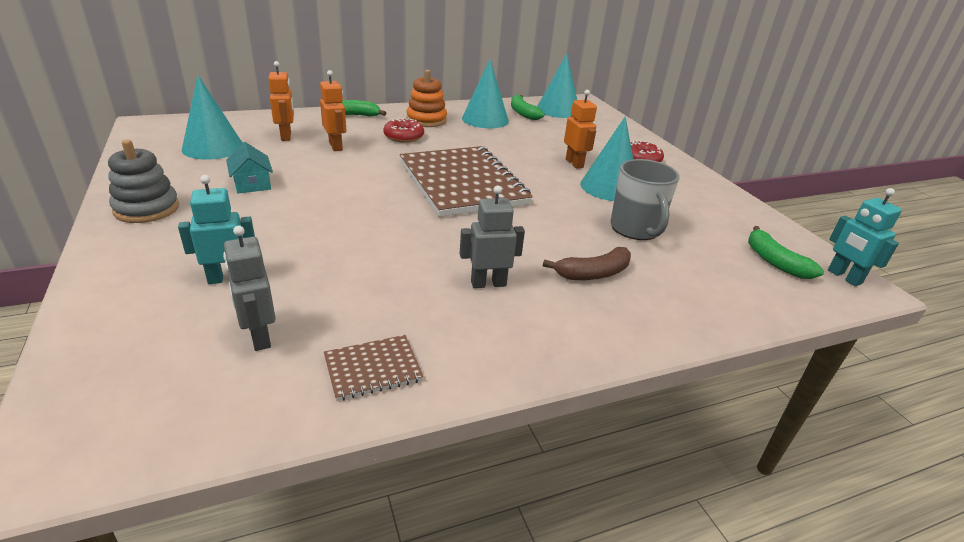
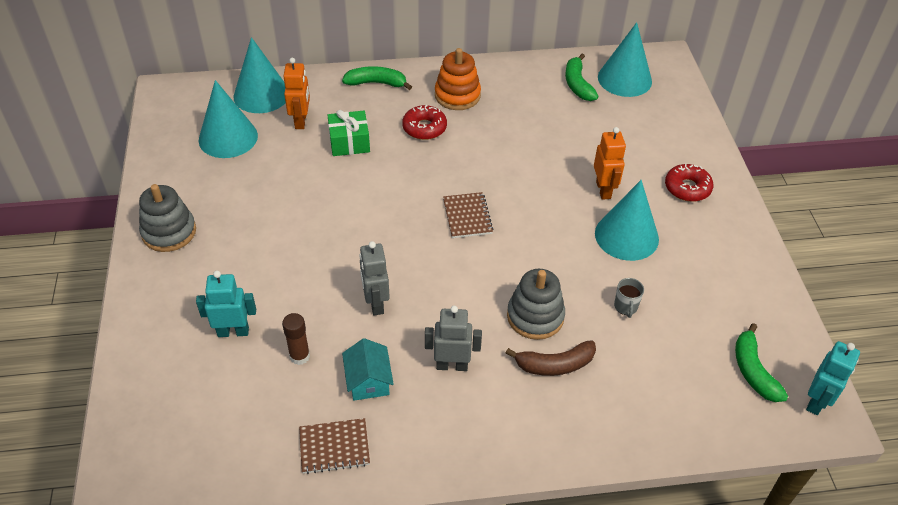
camera: 15 degrees right, 15 degrees up
grey robot [223,226,276,351] -> grey robot moved to [359,241,390,315]
turquoise house [226,142,273,193] -> turquoise house moved to [342,338,394,401]
orange robot [320,70,347,151] -> green gift [327,110,370,156]
brown notebook [400,146,533,217] -> brown notebook [443,192,493,238], size x0.42
turquoise cone [462,60,509,128] -> turquoise cone moved to [234,37,286,113]
grey mug [611,159,680,240] -> grey mug [614,278,644,318], size x0.46
turquoise robot [828,188,902,286] -> turquoise robot turned 135 degrees counterclockwise [806,341,860,415]
none -> brown glue stick [282,313,310,365]
none -> grey stacking toy [507,269,565,340]

